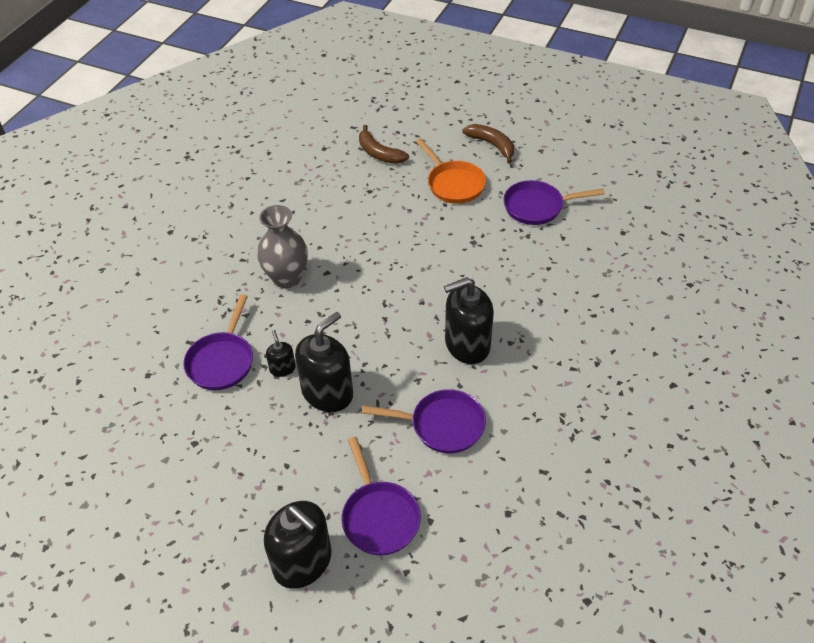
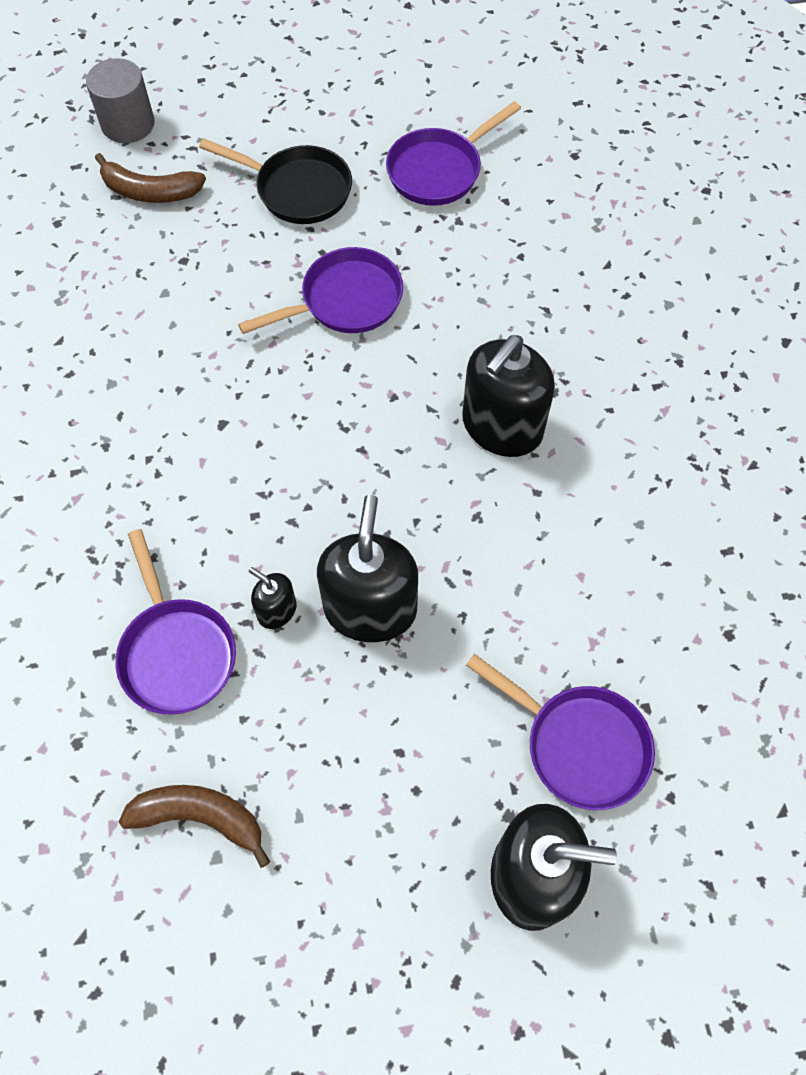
camera: 35 degrees left, 15 degrees up
grey vase [257,205,308,289] -> none
purple pan [362,389,486,453] -> purple pan moved to [238,247,403,334]
orange pan [416,138,486,204] -> black pan [199,139,352,224]
brown banana [462,124,514,164] -> brown banana moved to [119,785,271,868]
none -> grey cylinder [86,58,154,143]

